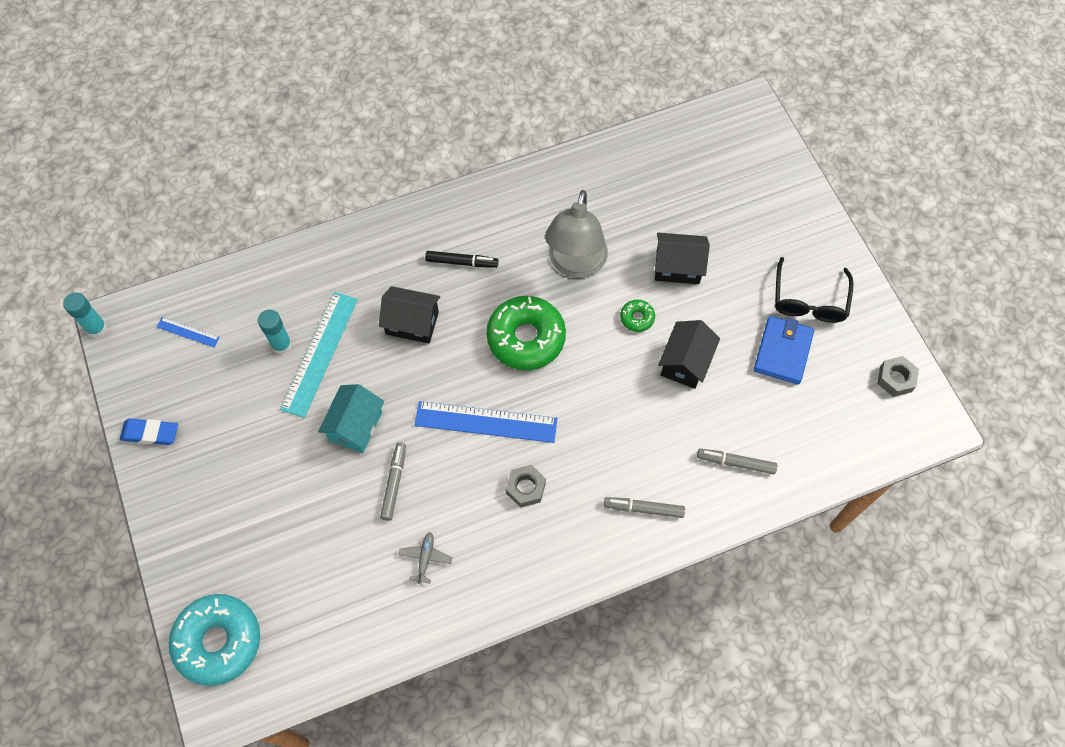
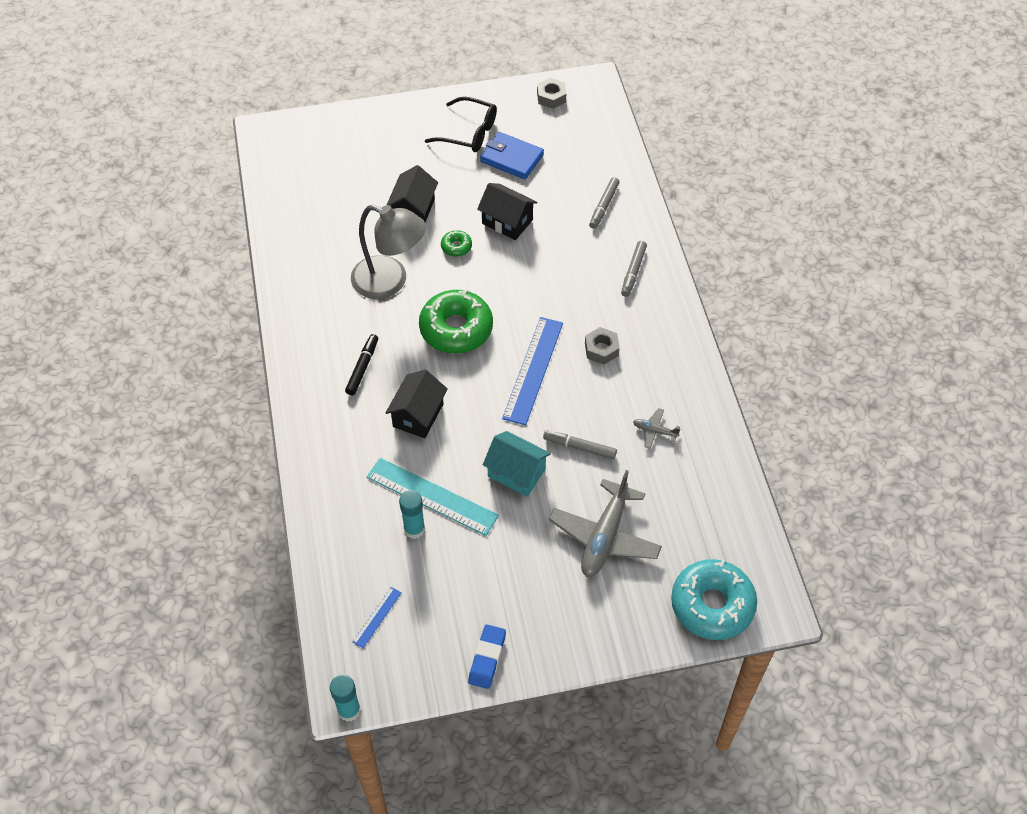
camera: 80 degrees left, 10 degrees down
none -> grey plane [549,470,662,577]

